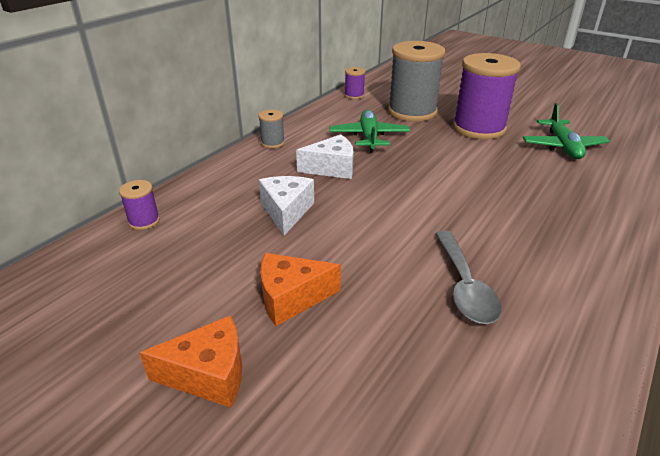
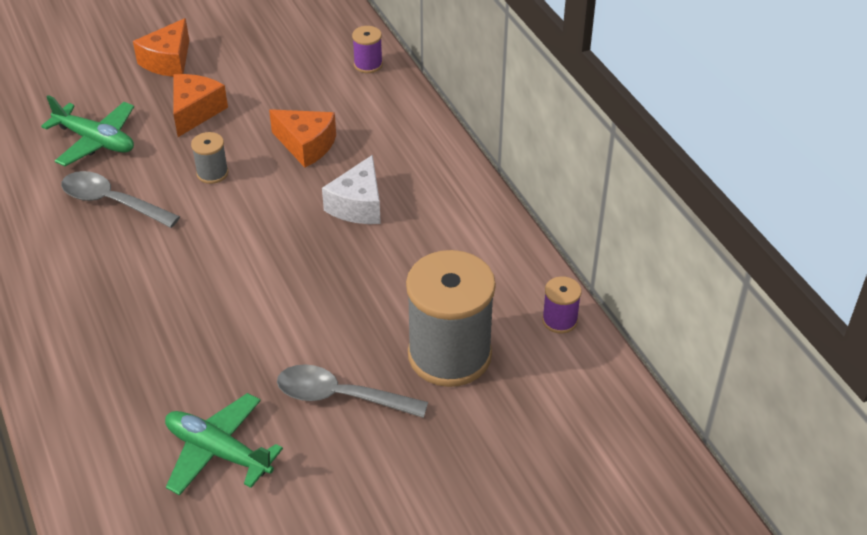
camera: 120 degrees right, 10 degrees up
grey spool [258,110,285,148] -> grey spool moved to [191,132,228,184]
white cheese [259,176,314,236] -> orange cheese [269,109,336,168]
green plane [330,110,410,152] -> green plane moved to [41,95,134,166]
purple spool [453,53,521,140] -> grey spoon [277,364,428,418]

